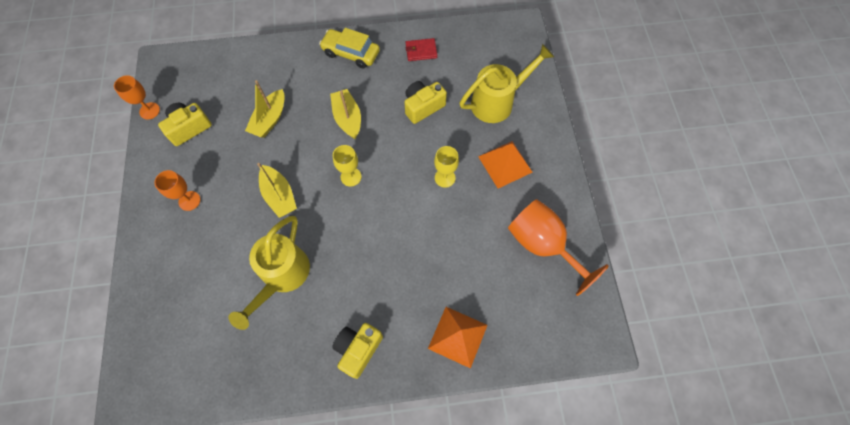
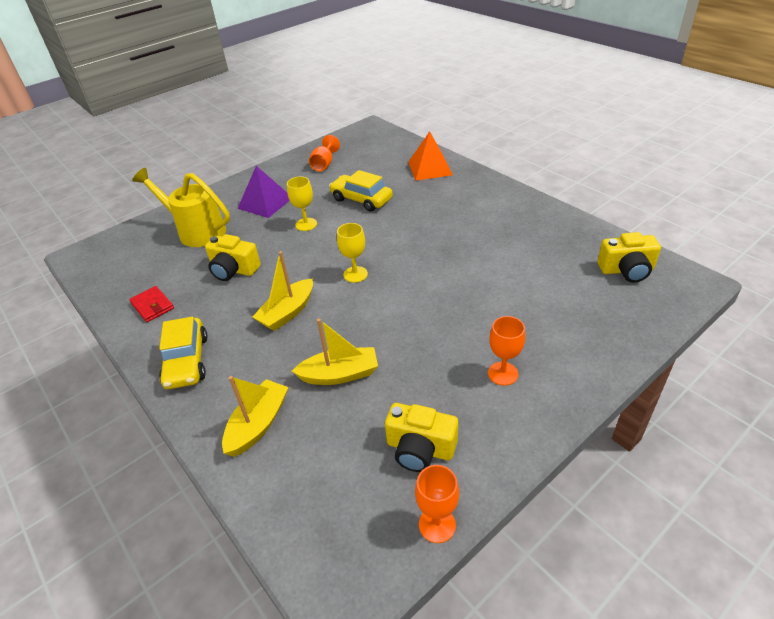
camera: 120 degrees left, 25 degrees down
yellow watering can [228,216,310,330] -> none
yellow boat [257,163,297,218] -> yellow boat moved to [222,376,289,457]
yellow camera [332,323,383,379] -> yellow camera moved to [597,232,661,283]
orange pyramid [478,141,533,188] -> purple pyramid [237,166,290,218]
orange goblet [508,199,609,296] -> orange goblet [309,135,340,171], size x0.55
none -> yellow car [329,170,393,212]

